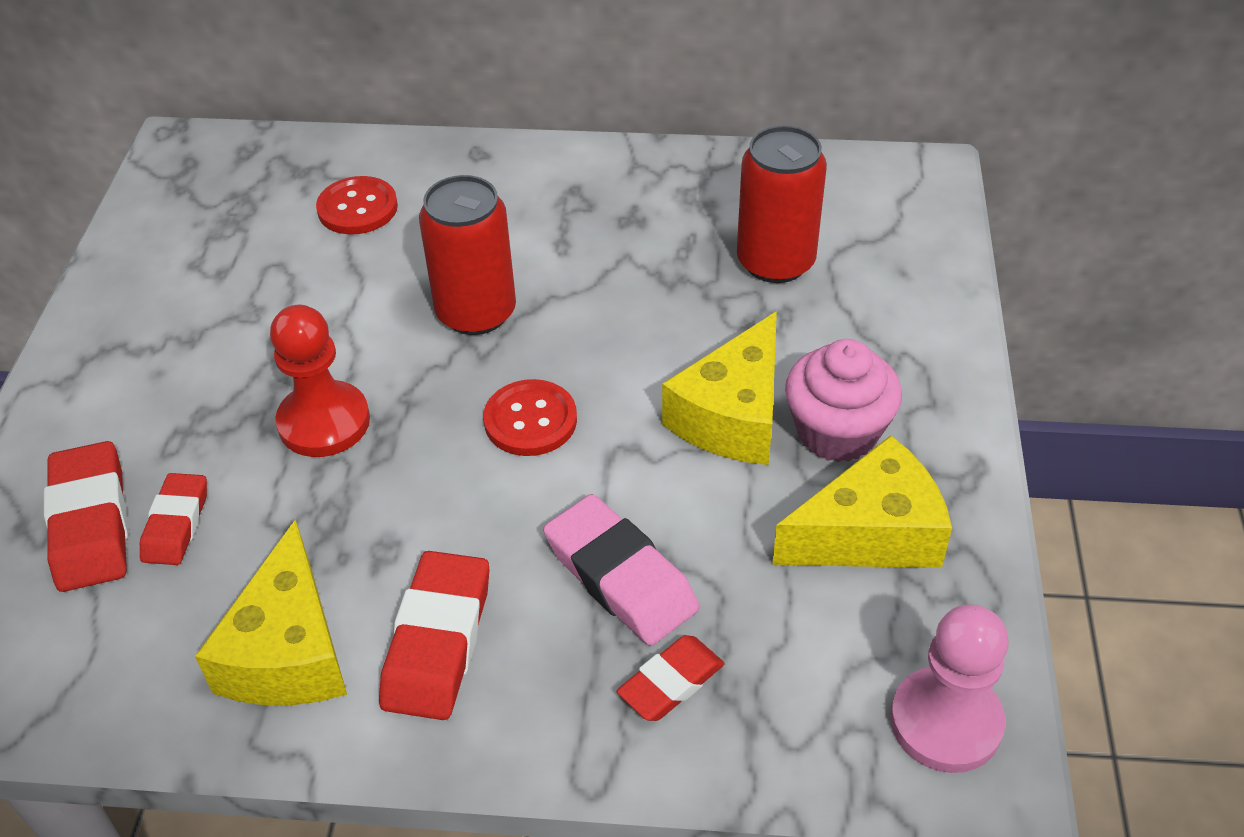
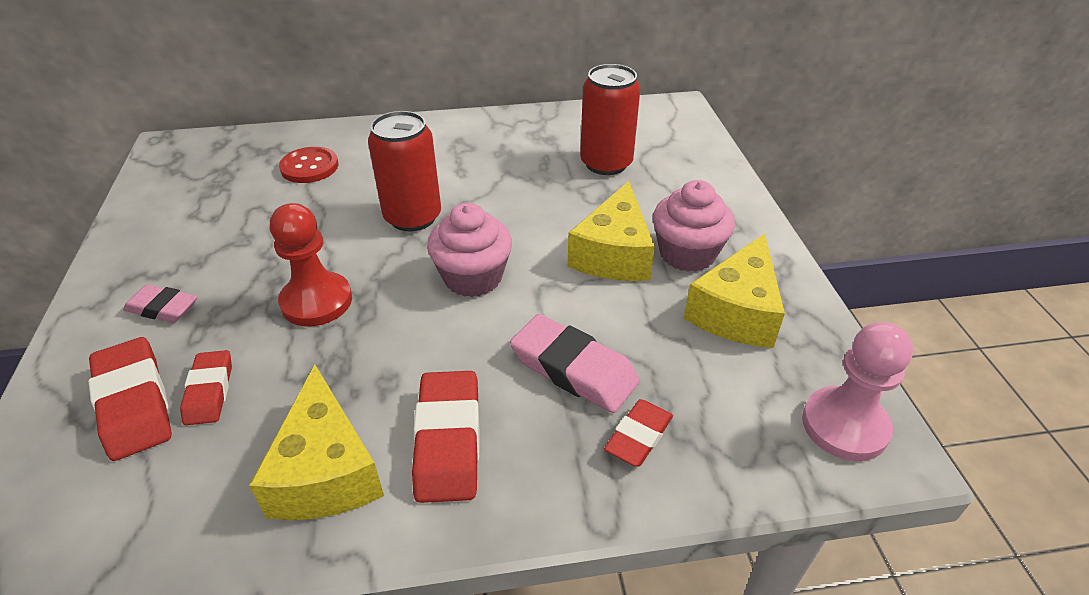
camera: 15 degrees left, 5 degrees down
red button [483,379,577,456] -> pink cupcake [427,203,512,297]
yellow cheese [772,435,952,568] -> yellow cheese turned 150 degrees clockwise [684,233,785,348]
none -> pink eraser [123,285,197,322]

